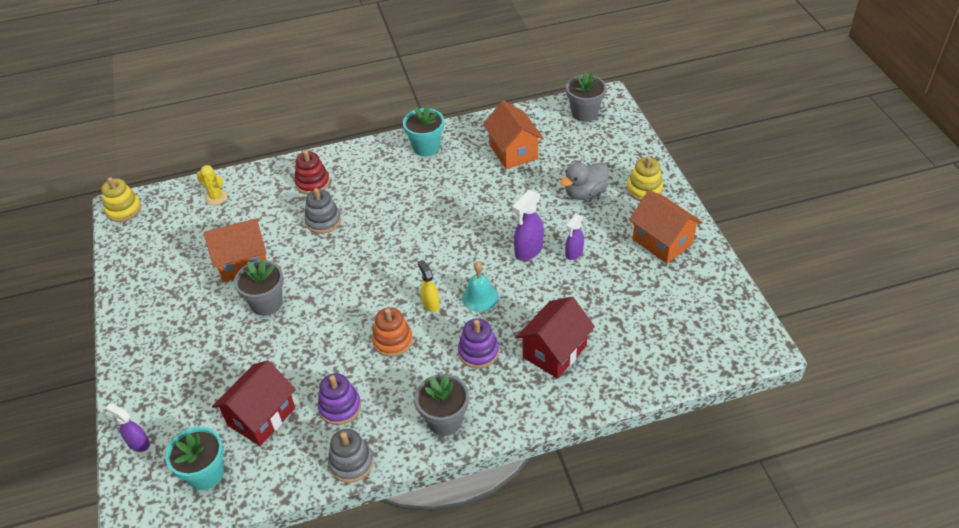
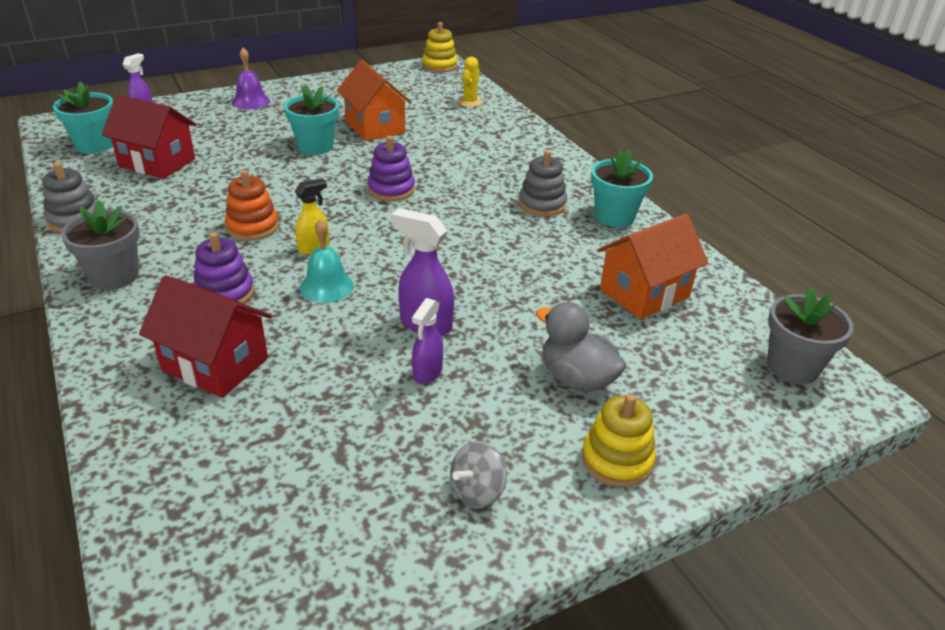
camera: 75 degrees right, 10 degrees down
grey flower pot [234,259,284,316] -> turquoise flower pot [284,84,339,155]
red stacking toy [294,150,330,195] -> none
grey stacking toy [304,188,341,234] -> grey stacking toy moved to [519,150,567,216]
purple stacking toy [318,373,361,425] -> purple stacking toy moved to [367,136,415,201]
purple spray bottle [565,214,584,260] -> purple spray bottle turned 90 degrees counterclockwise [412,298,443,384]
orange house [629,190,703,264] -> grey spinning top [450,441,507,508]
none -> purple bell [232,48,270,109]

